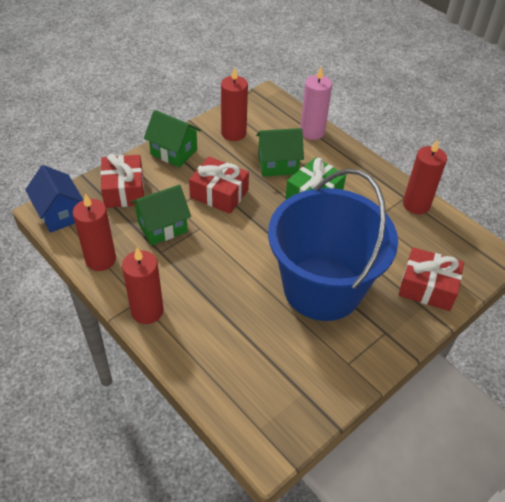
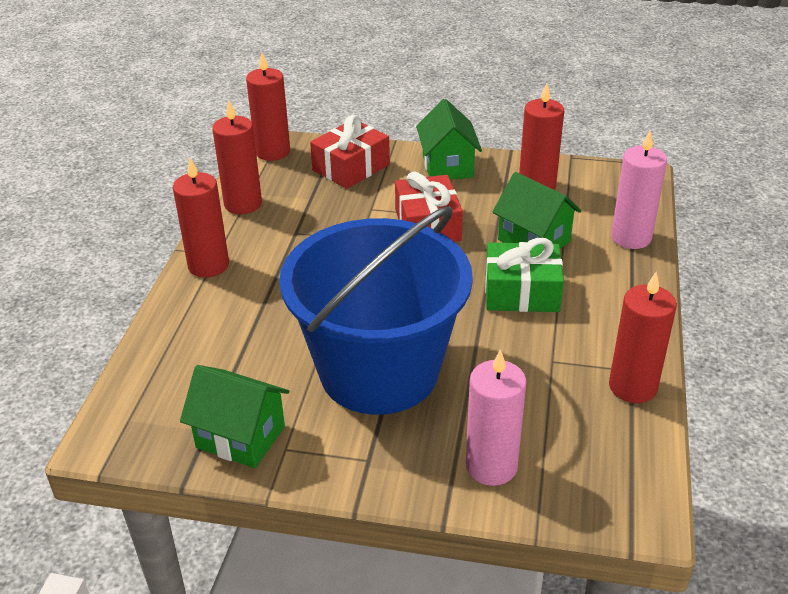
camera: 55 degrees right, 10 degrees down
blue house [25,165,83,233] -> red candle [246,53,290,161]
green house [130,185,191,245] -> green house moved to [180,365,289,468]
red gift [398,247,464,311] -> pink candle [466,349,526,486]

